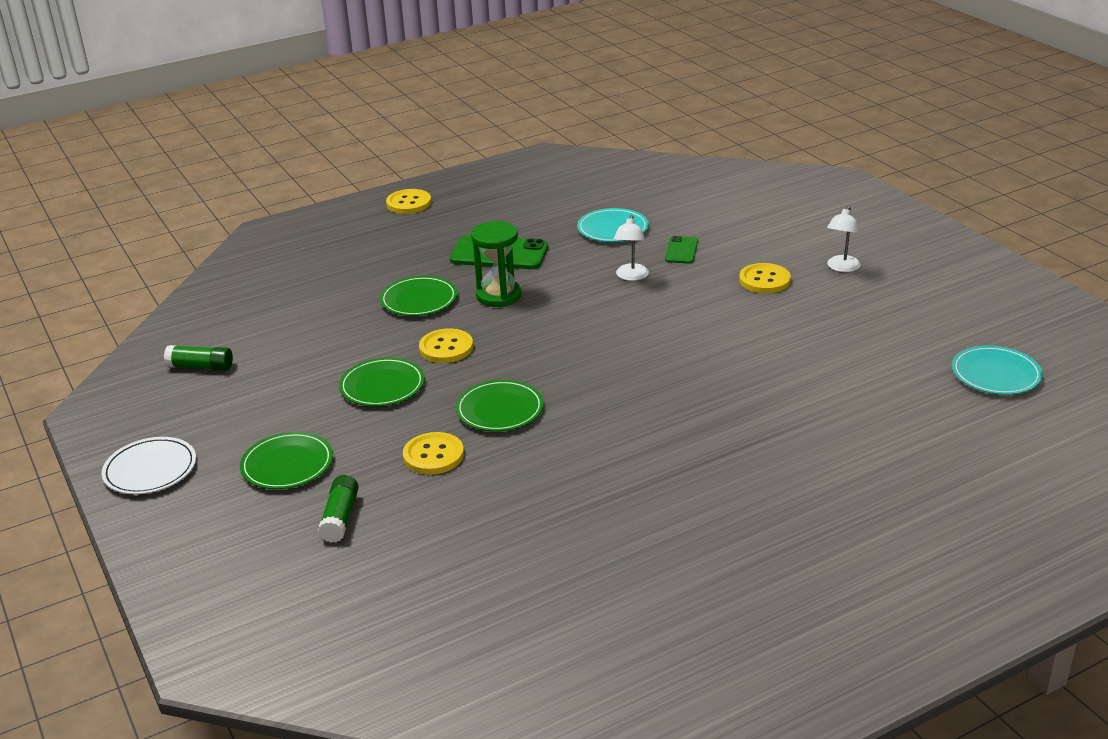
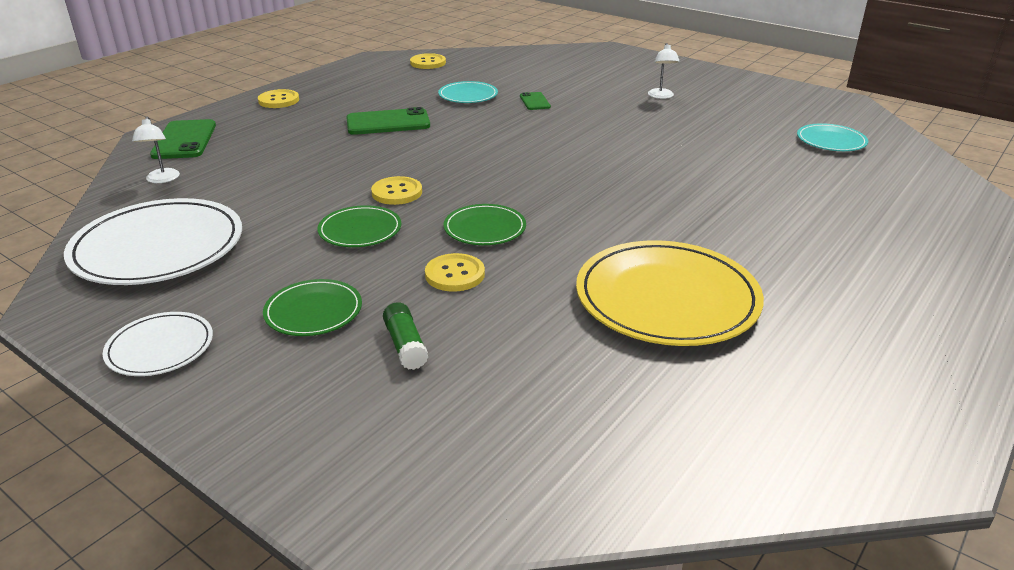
camera: 25 degrees left, 0 degrees up
green glue stick [164,345,233,370] -> white plate [64,198,242,285]
green plate [380,276,457,316] -> none
green hourglass [471,221,522,307] -> none
white lamp [614,215,649,281] -> white lamp moved to [132,117,180,183]
yellow button [739,263,791,293] -> yellow button moved to [410,53,446,69]
none -> green phone [150,119,216,159]
none -> yellow plate [576,240,764,346]

